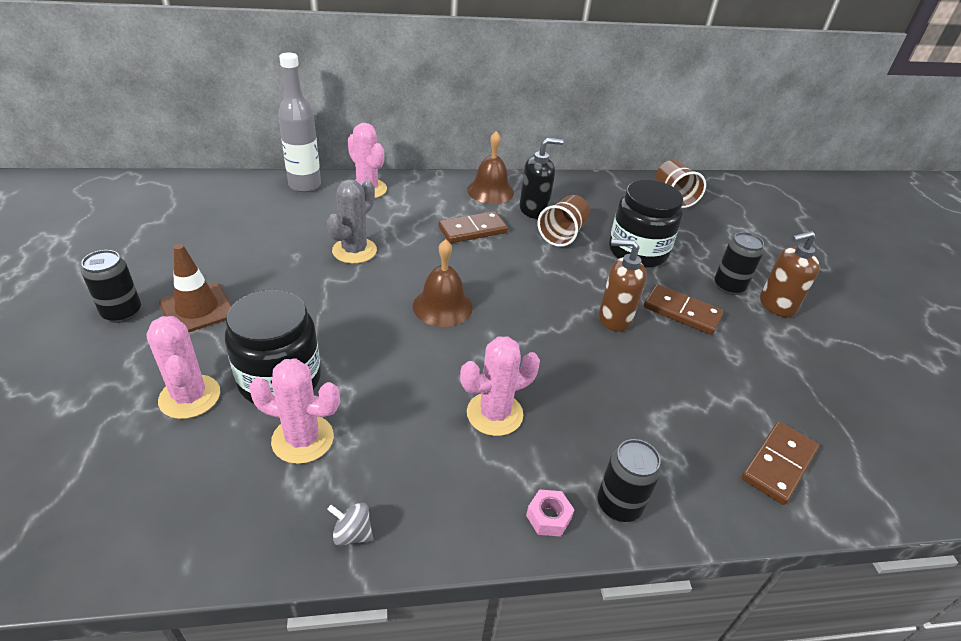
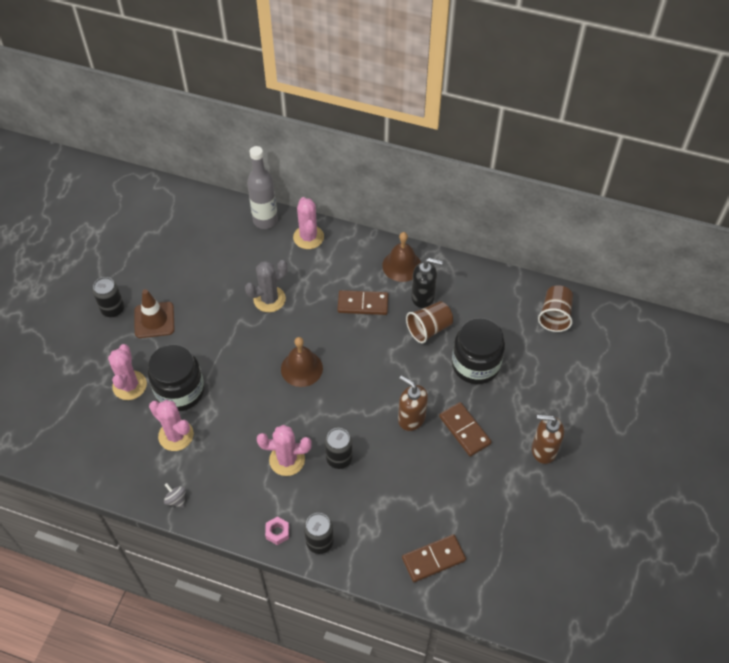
camera: 30 degrees right, 15 degrees up
black can [714,232,764,295] -> black can moved to [325,428,352,469]

